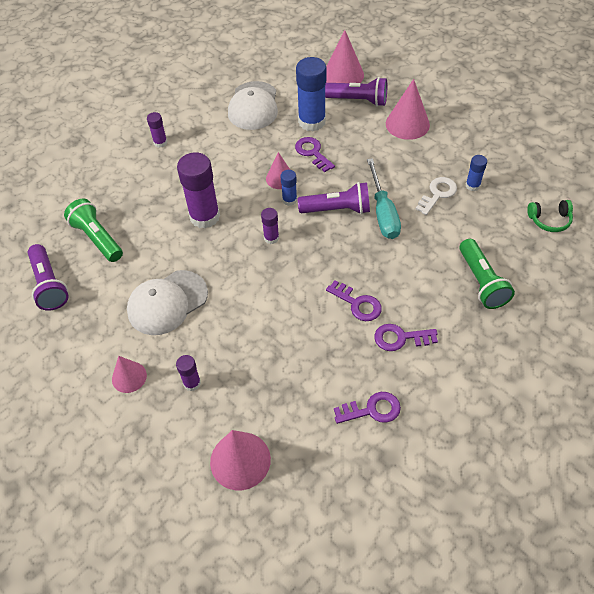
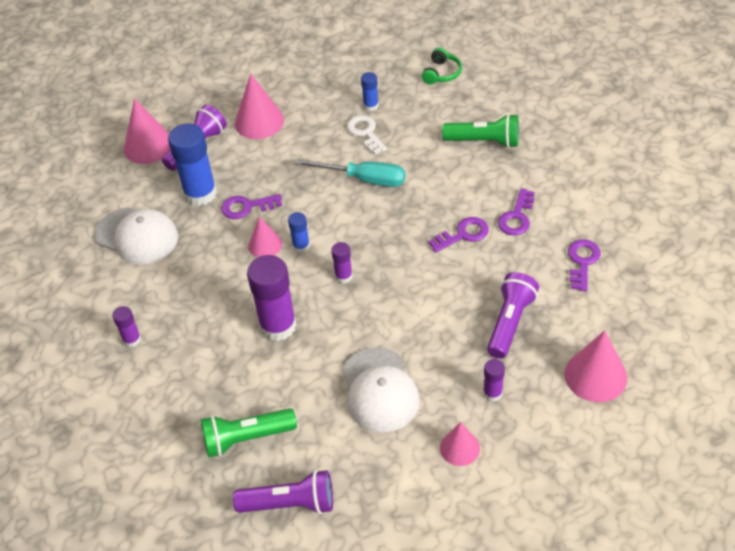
camera: 65 degrees left, 5 degrees down
purple flashlight [298,182,370,214] -> purple flashlight moved to [487,272,539,358]

